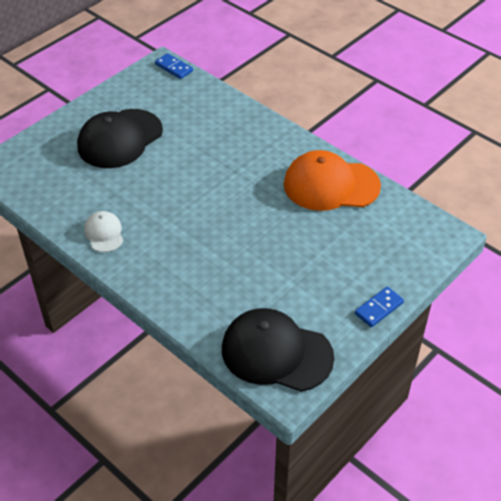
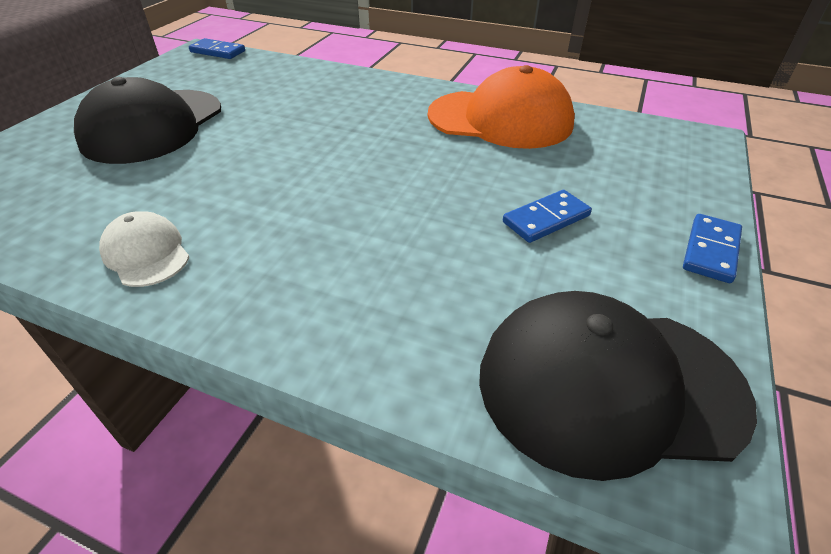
camera: 20 degrees left, 5 degrees down
orange cap [284,150,381,211] -> orange cap turned 150 degrees counterclockwise [428,65,575,149]
none -> blue domino [503,190,592,243]

